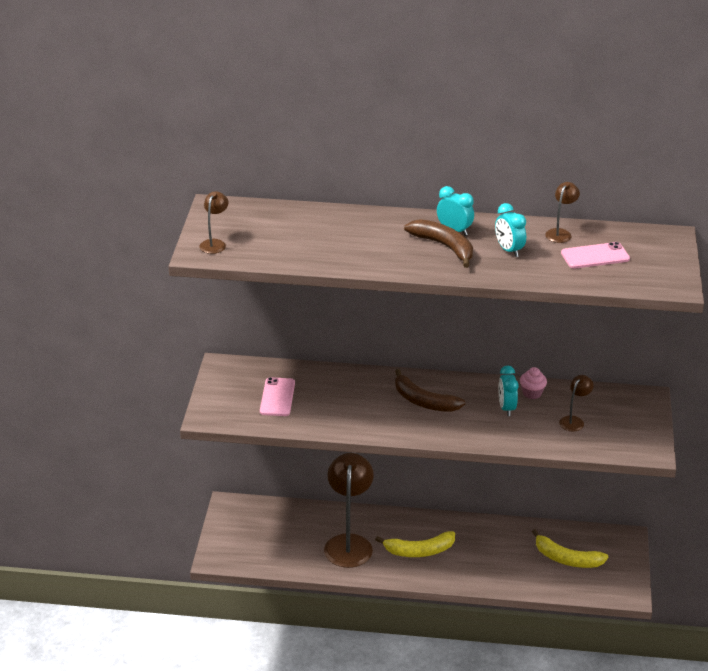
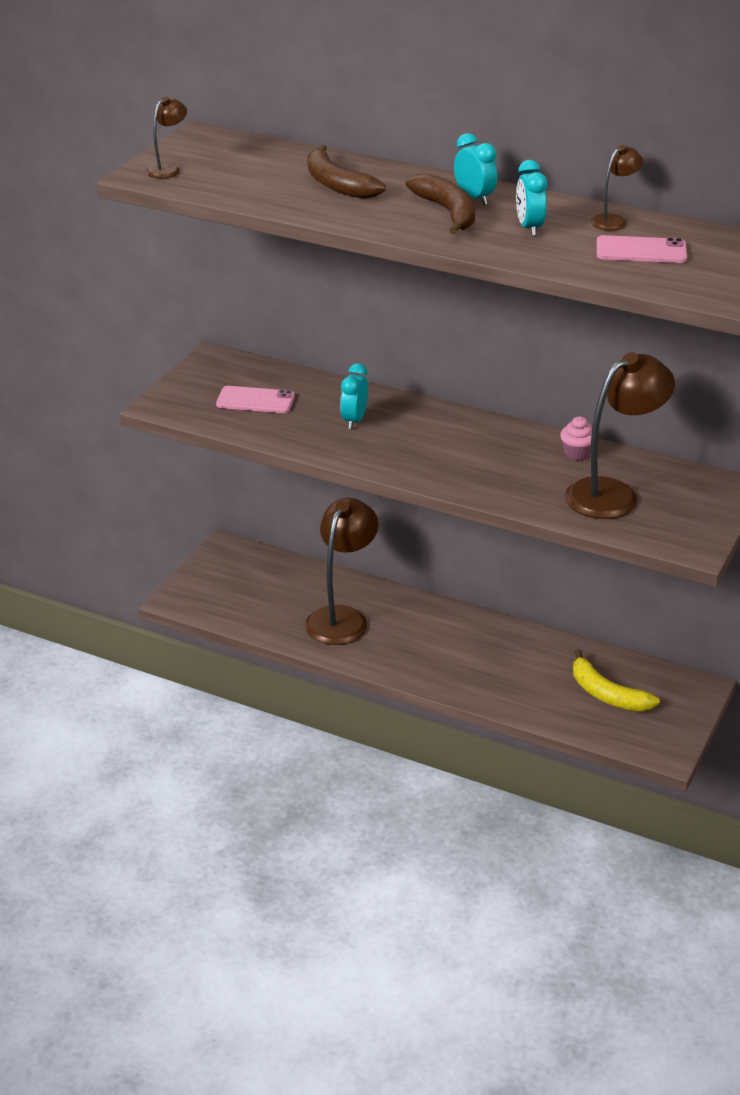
camera: 20 degrees right, 0 degrees up
pink phone [260,377,295,416] -> pink phone turned 75 degrees clockwise [216,386,295,413]
yellow banana [375,531,455,557] -> none
brown banana [395,369,466,412] -> brown banana moved to [307,145,386,199]
turquoise clock [498,365,519,416] -> turquoise clock moved to [340,363,368,429]
brown lamp [559,375,594,431] -> brown lamp [565,352,675,519], size x2.13

